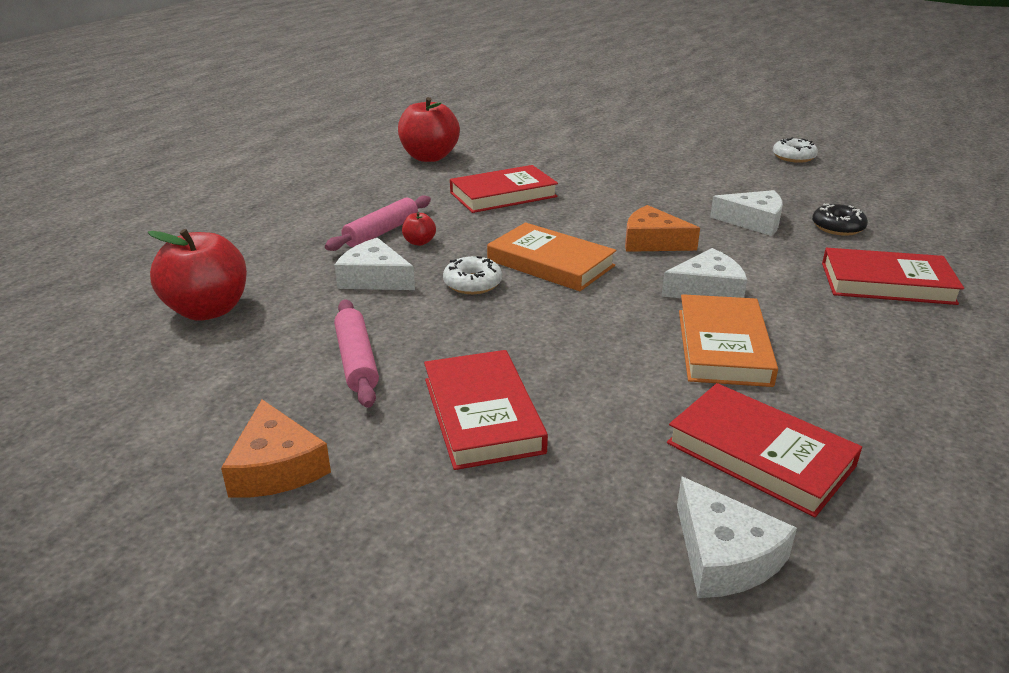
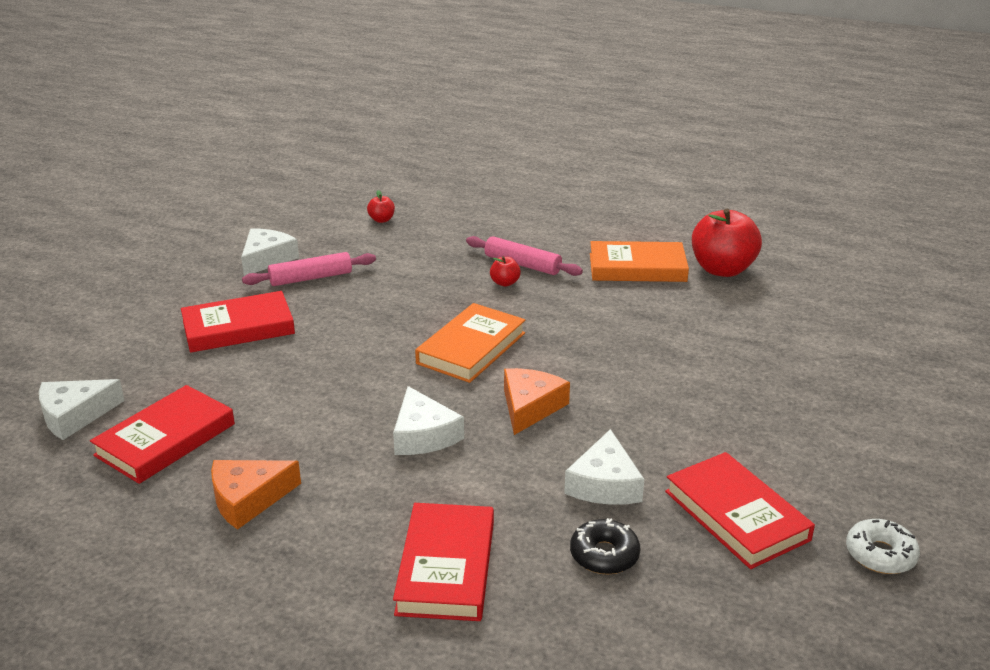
camera: 85 degrees right, 0 degrees up
red apple [147,229,247,321] -> red apple [367,190,395,223], size x0.44
orange cheese [221,399,331,498] -> orange cheese moved to [211,460,301,530]
white cheese [335,238,415,290] -> white cheese moved to [241,228,299,276]
white donut [443,256,502,294] -> none
red book [450,165,558,213] -> red book moved to [665,452,815,569]
orange book [679,294,778,387] -> orange book moved to [590,241,689,282]

